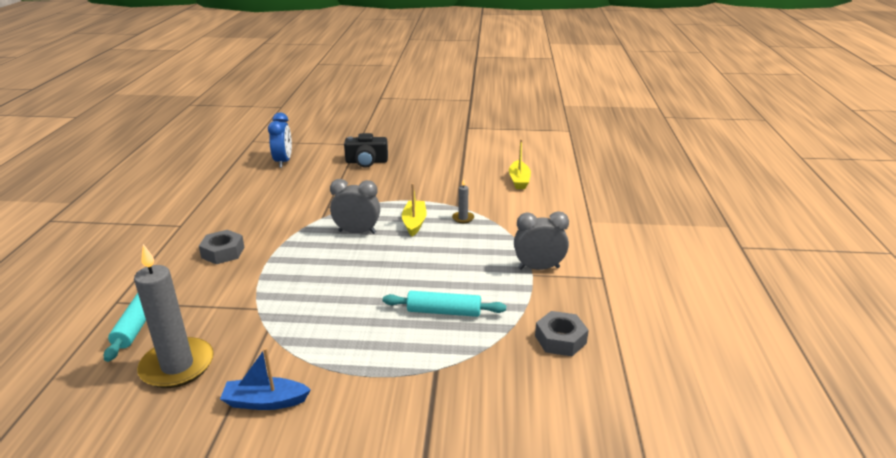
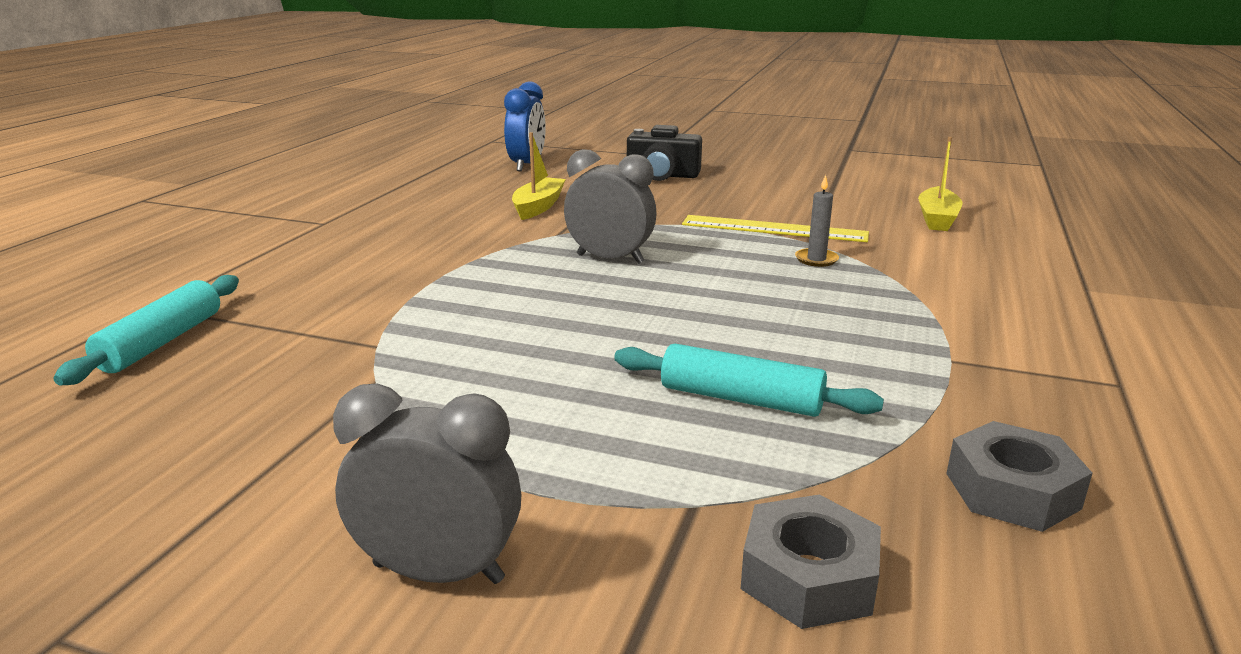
camera: 15 degrees right, 5 degrees down
grey candle [134,244,214,388] -> none
grey nut [199,230,244,264] -> grey nut moved to [741,494,881,629]
blue boat [220,348,311,410] -> none
yellow boat [402,183,427,237] -> yellow boat moved to [512,132,566,220]
grey clock [514,211,569,270] -> grey clock moved to [333,383,521,584]
none -> yellow ruler [682,215,869,242]

